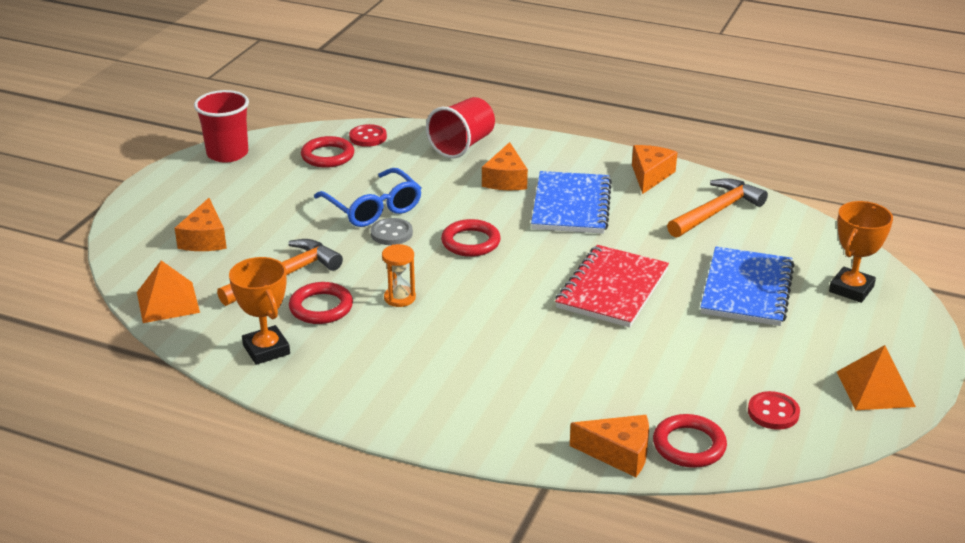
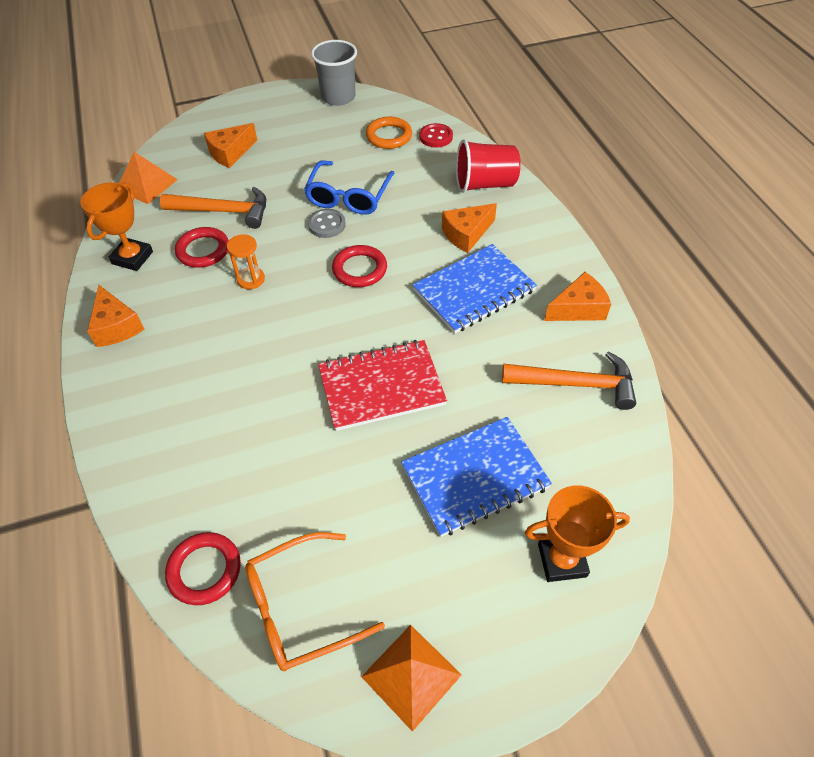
camera: 50 degrees right, 20 degrees up
red cup [194,90,249,163] -> grey cup [311,40,357,106]
red ring [301,136,354,168] -> orange ring [366,117,412,149]
orange cheese [570,415,649,477] -> orange cheese moved to [87,285,145,347]
red button [748,391,800,430] -> orange glasses [245,532,385,671]

